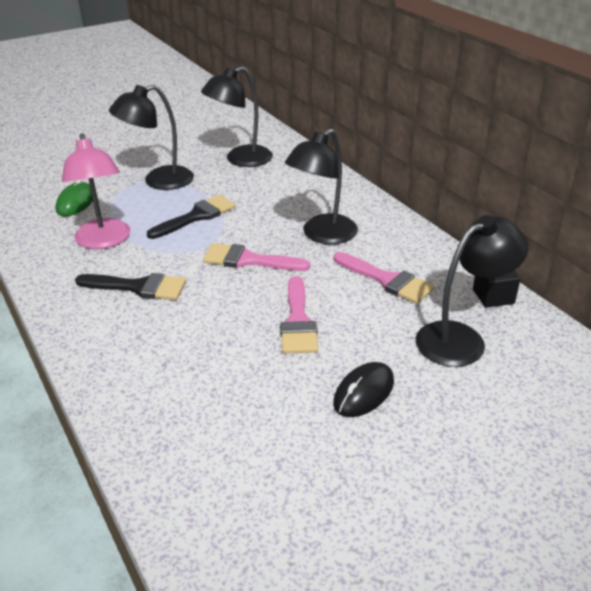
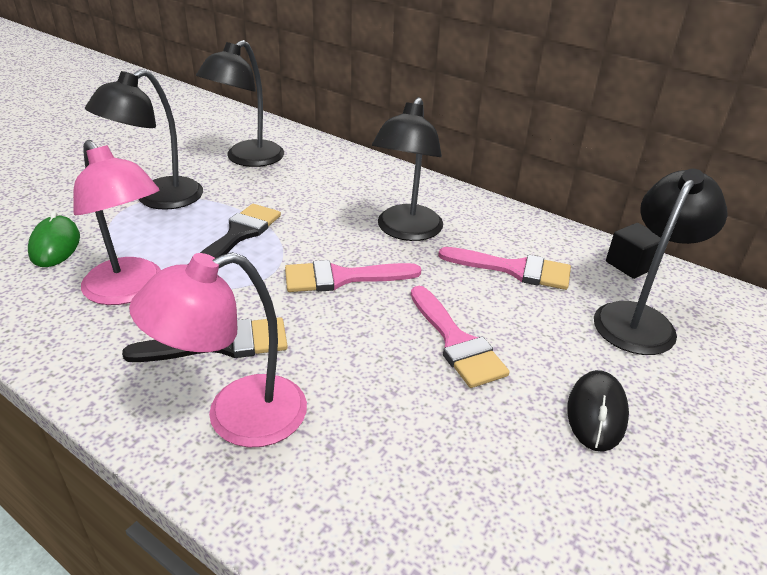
camera: 25 degrees left, 0 degrees up
none -> pink lamp [129,252,307,447]

